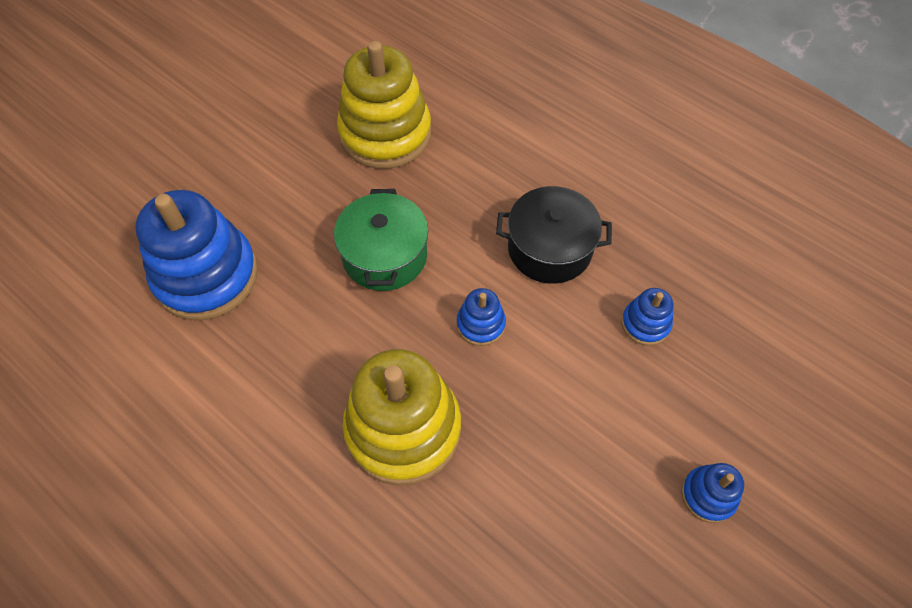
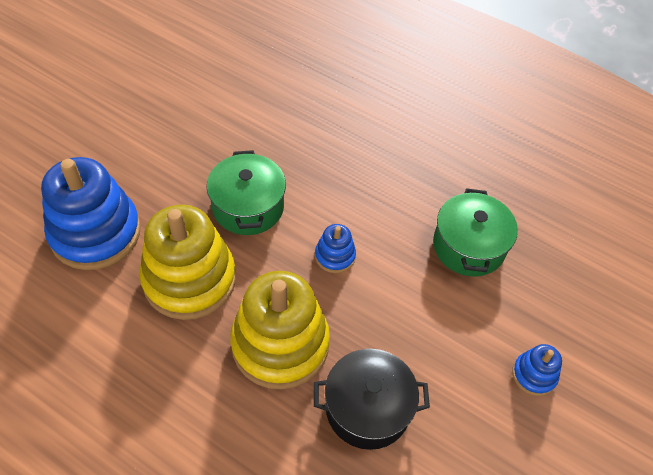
camera: 10 degrees left, 5 degrees down
yellow stacking toy [337,41,431,169] -> yellow stacking toy moved to [140,205,236,320]
black pot [496,186,612,284] -> black pot moved to [314,349,430,450]
blue stacking toy [622,288,673,346] -> green pot [433,188,518,277]

